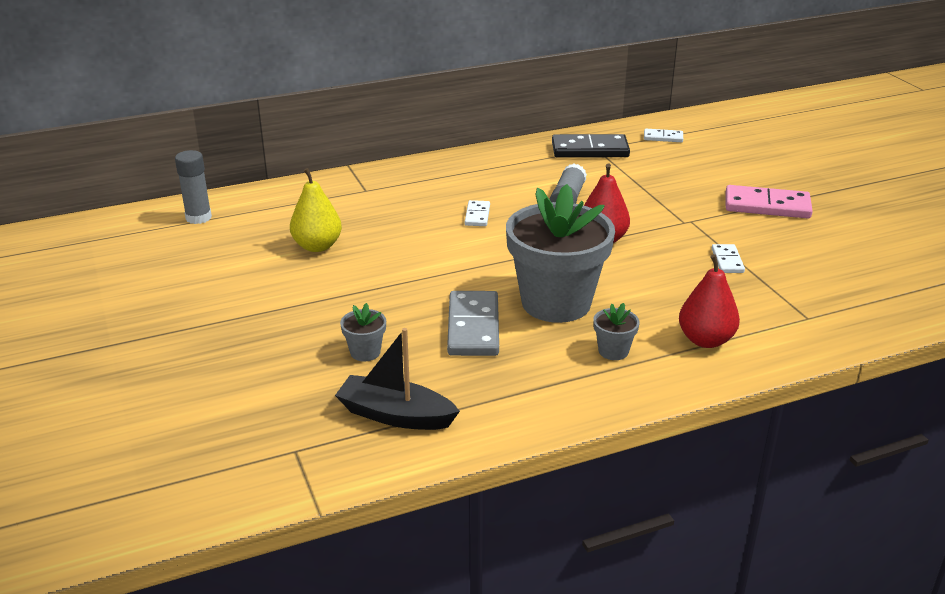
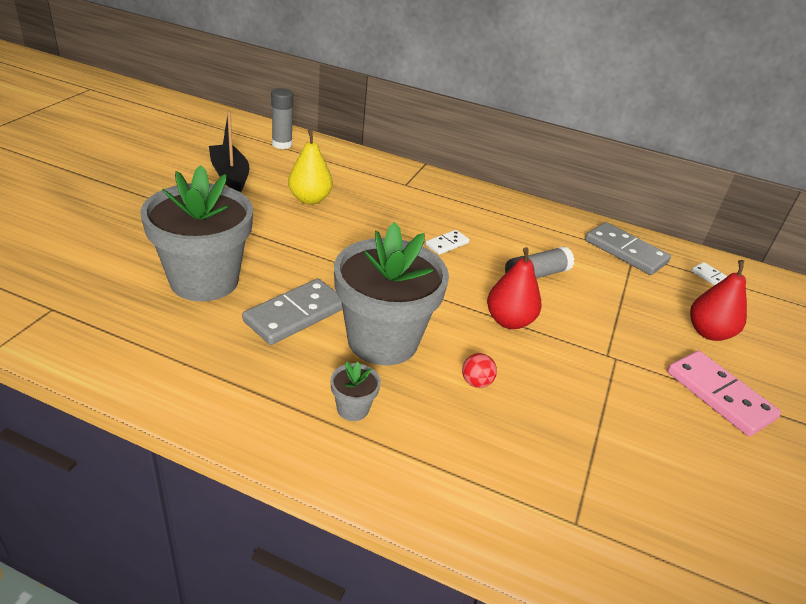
camera: 40 degrees right, 5 degrees up
black boat [335,328,460,430] -> black boat moved to [209,111,249,192]
grey flower pot [340,303,386,361] -> grey flower pot [141,165,253,301], size x2.48
black domino [552,134,630,158] -> grey domino [585,222,671,275]
red pear [679,254,740,348] -> red pear moved to [690,260,747,341]
white domino [712,244,745,273] -> none
none -> red ball [462,353,497,388]

